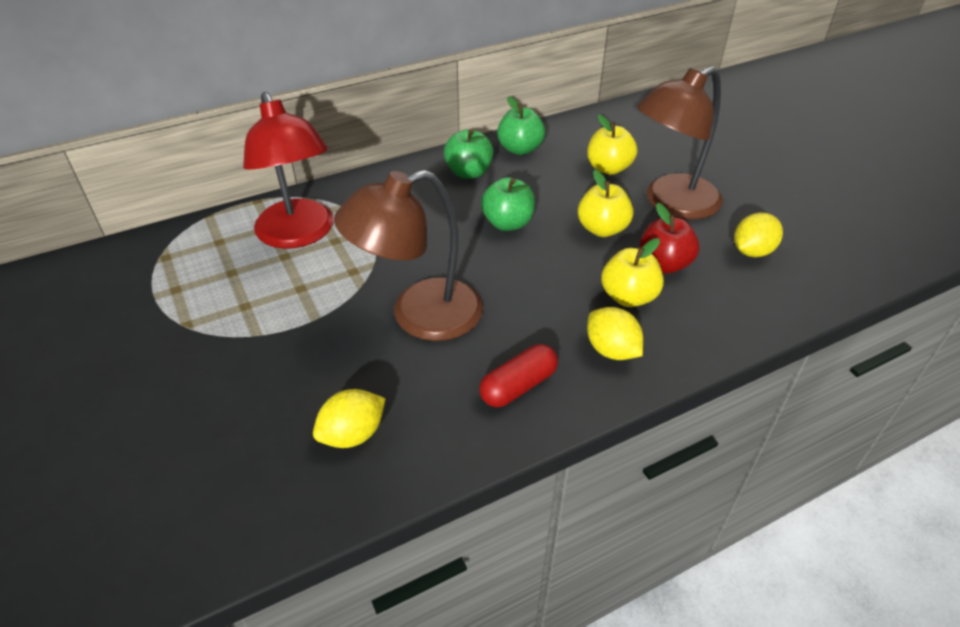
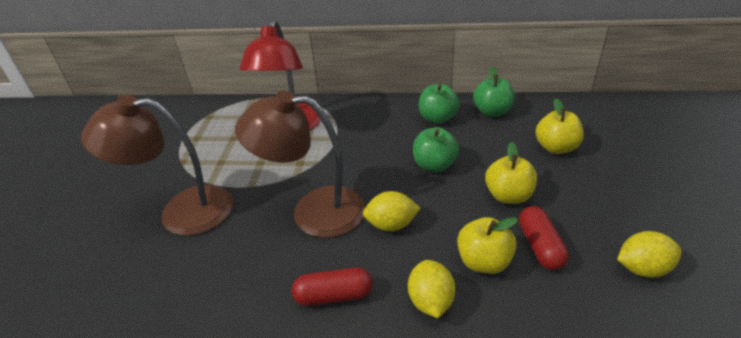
camera: 35 degrees right, 5 degrees down
yellow lemon [313,389,386,448] -> yellow lemon moved to [363,191,421,231]
brown lamp [637,66,723,220] -> brown lamp moved to [81,95,233,236]
red apple [639,203,699,274] -> red capsule [519,206,569,270]

